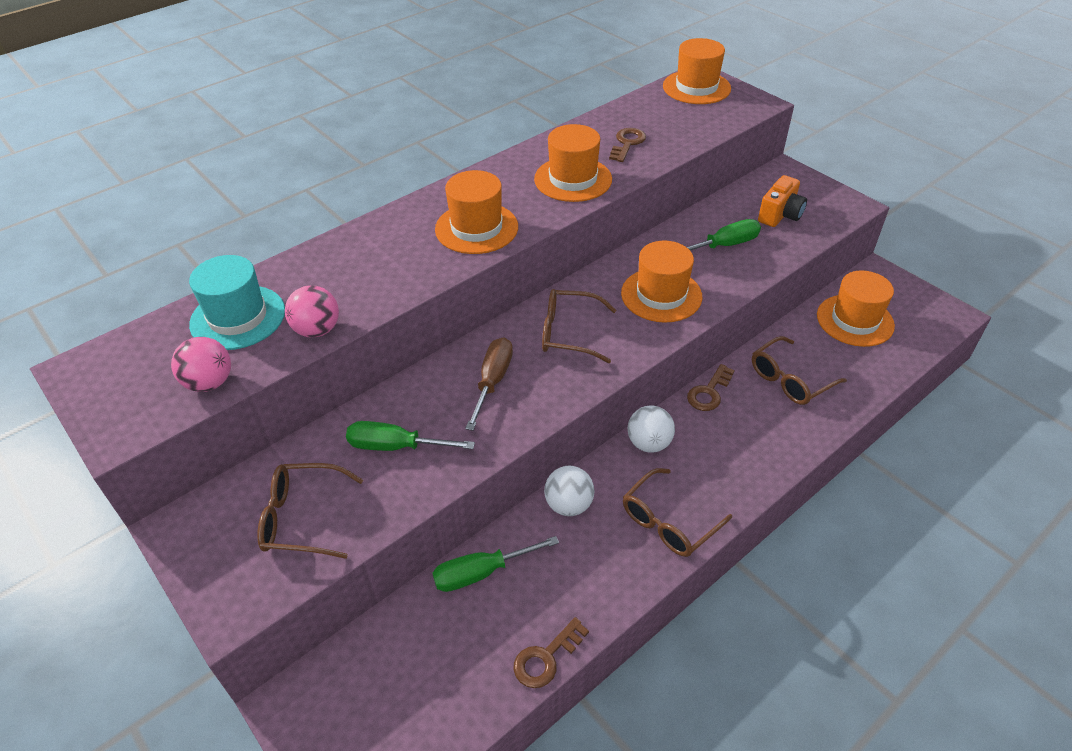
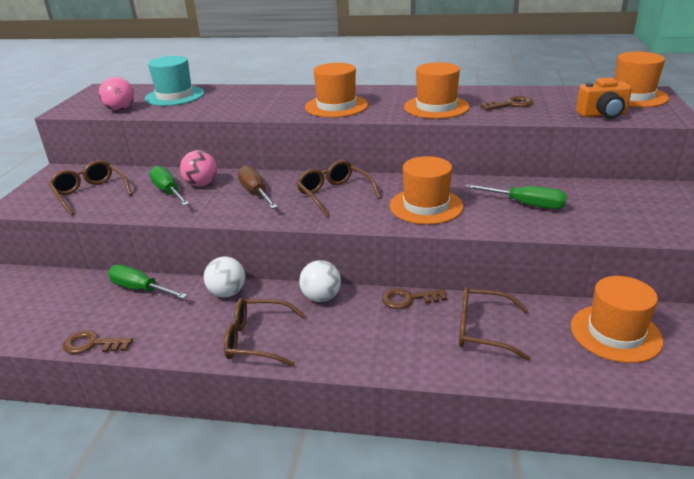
camera: 50 degrees right, 15 degrees down
pink ball [285,285,339,337] -> pink ball moved to [180,150,217,187]
brown screwdriver [465,337,513,431] -> brown screwdriver turned 90 degrees counterclockwise [237,165,278,209]
orange camera [758,175,807,227] -> orange camera moved to [576,77,632,119]

